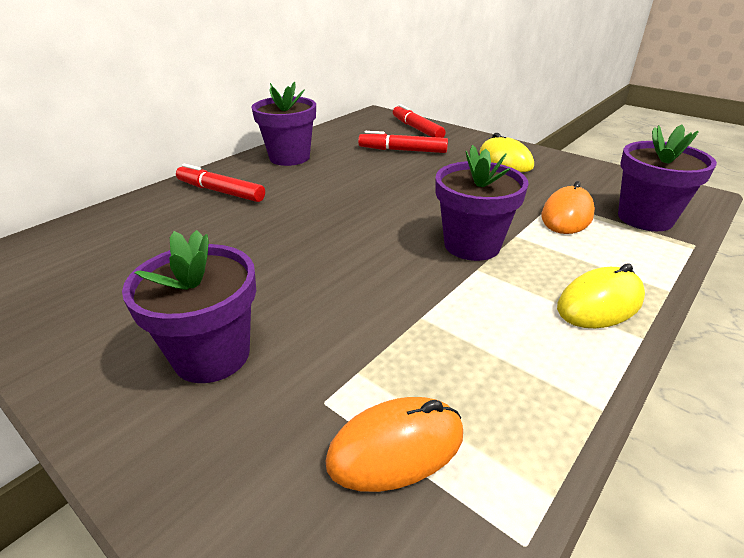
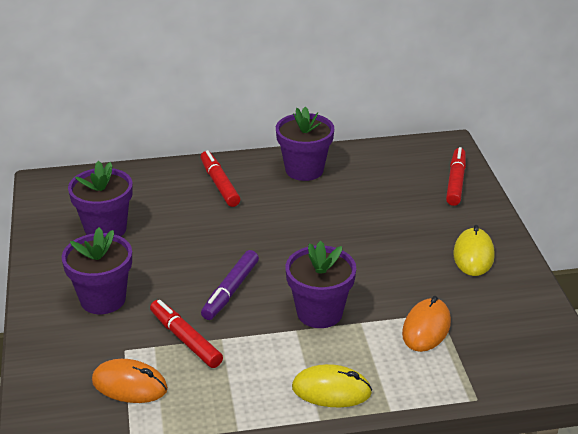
camera: 40 degrees right, 0 degrees up
red marker [358,131,448,153] -> red marker moved to [150,300,223,368]
orange mouse [542,181,595,234] -> orange mouse turned 45 degrees counterclockwise [402,296,451,352]
purple flower pot [618,125,717,231] -> purple flower pot moved to [68,161,133,237]
none -> purple marker [201,250,259,320]

